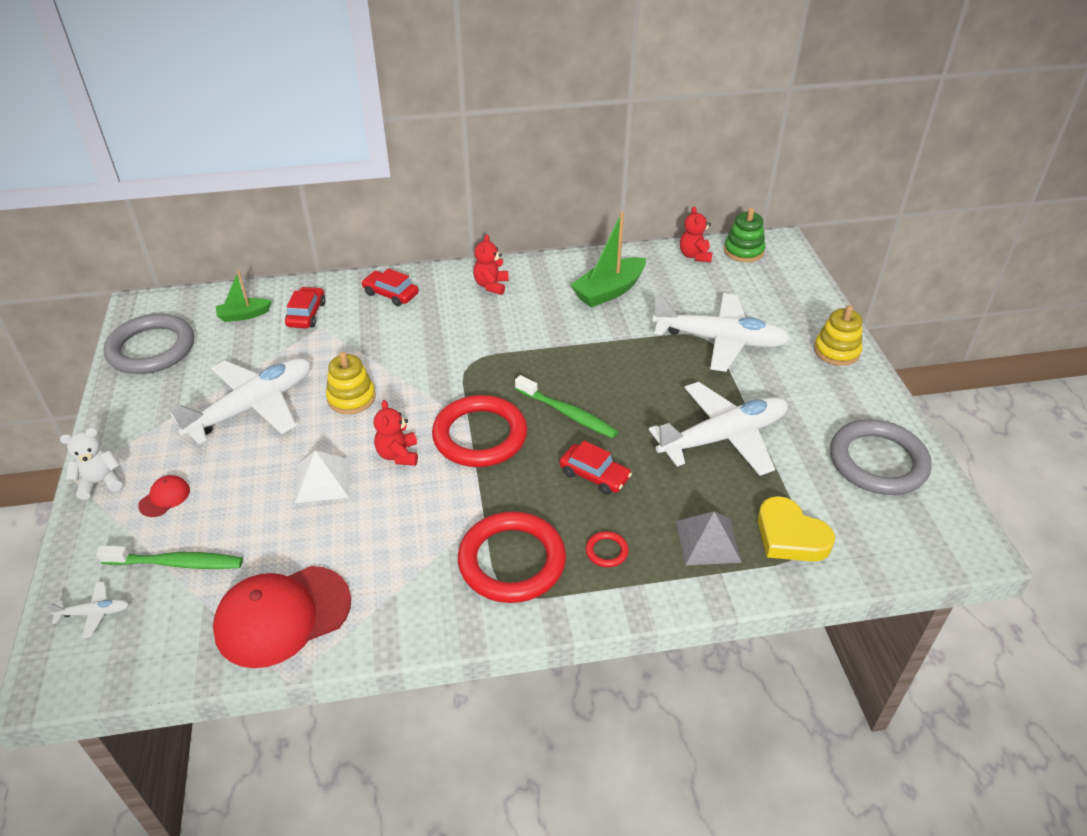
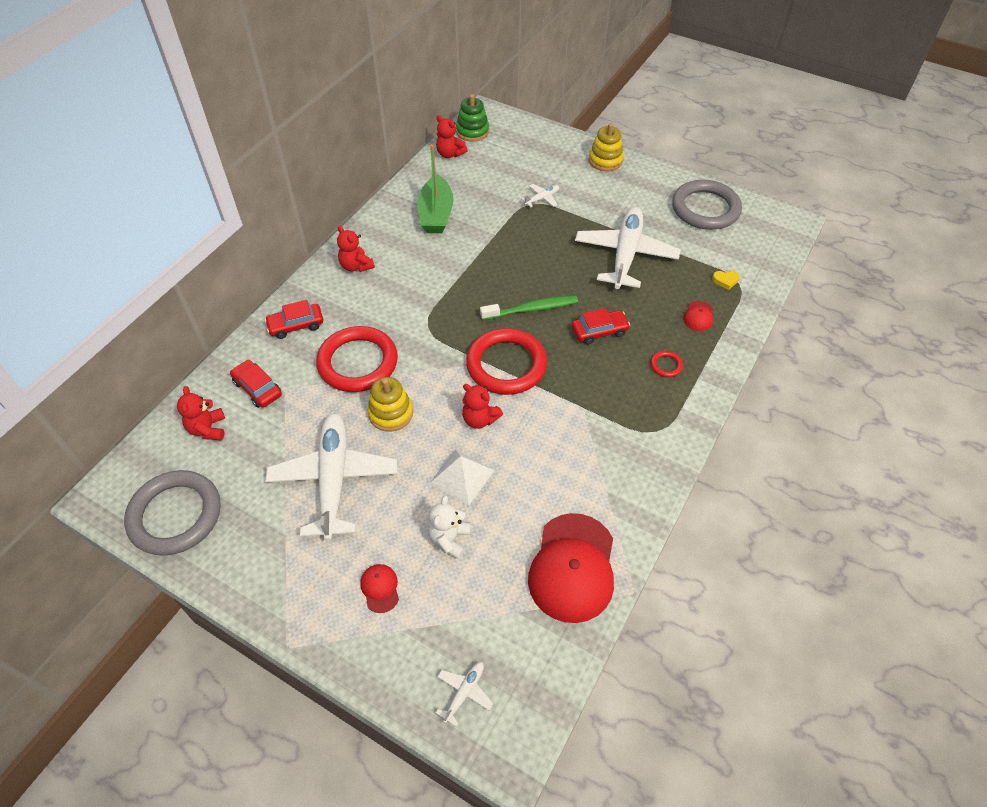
camera: 50 degrees left, 10 degrees up
white teddy bear [60,428,123,500] -> white teddy bear moved to [428,496,471,560]
green toothbrush [96,546,243,569] -> none
green boat [216,271,272,322] -> red teddy bear [177,386,225,440]
red ring [458,511,566,603] -> red ring moved to [316,326,398,392]
white plane [652,293,791,372] -> white plane [521,184,559,207], size x0.40
grey pyramid [676,511,742,566] -> red cap [683,301,713,331]
yellow heart [758,496,835,562] -> yellow heart [712,271,740,290], size x0.46

